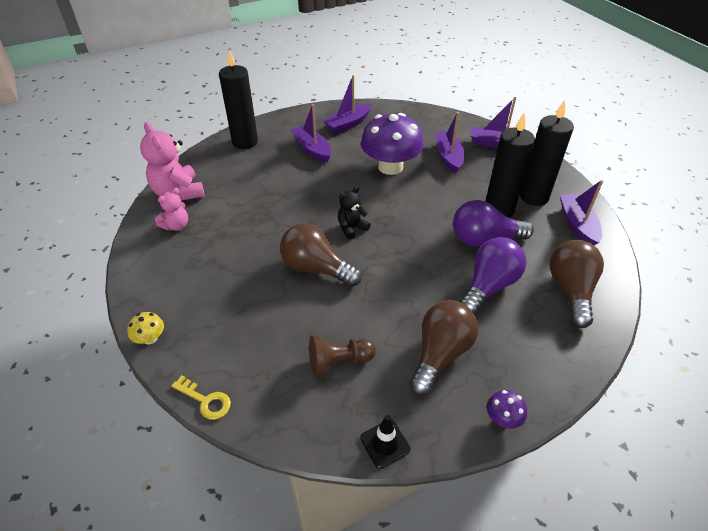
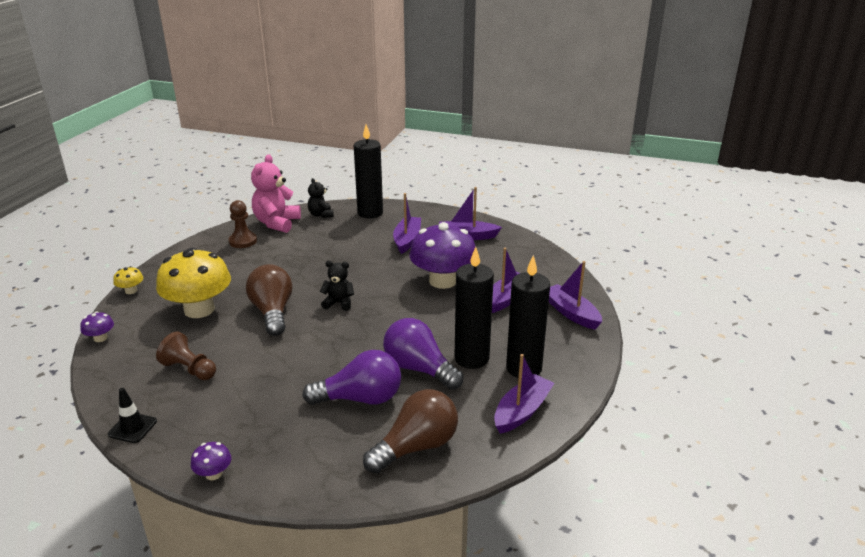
camera: 45 degrees right, 15 degrees down
pink teddy bear [155,188,188,231] -> brown pawn [229,200,257,248]
yellow key [172,376,231,420] -> purple mushroom [80,311,114,342]
brown light bulb [409,300,478,396] -> none
none -> yellow mushroom [156,248,231,318]
none -> black teddy bear [308,178,334,218]

